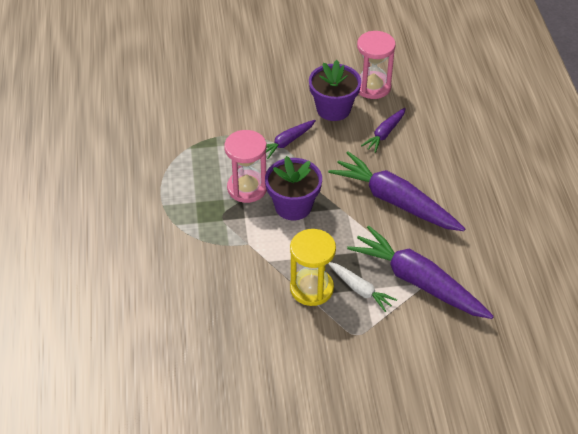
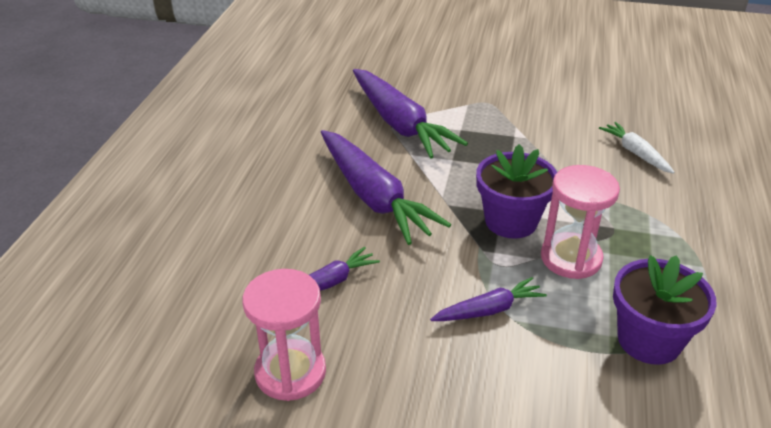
camera: 160 degrees left, 10 degrees down
yellow hourglass [290,229,336,306] -> none
purple flower pot [309,60,361,121] -> purple flower pot moved to [613,255,716,365]
white carrot [328,262,397,312] -> white carrot moved to [599,122,675,174]

